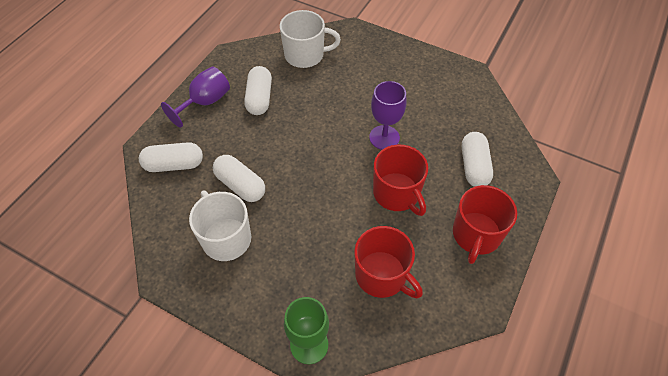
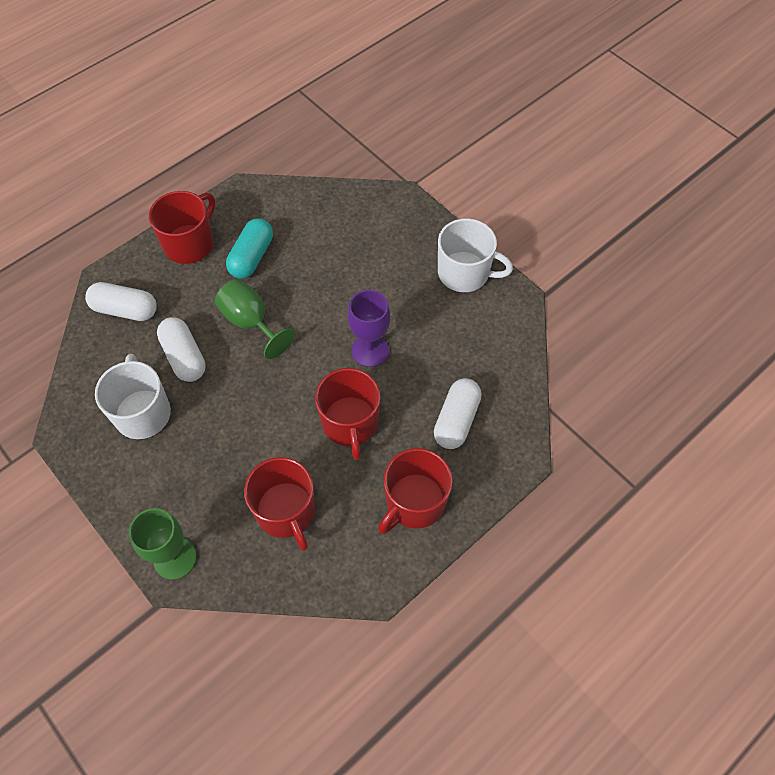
camera: 20 degrees right, 5 degrees up
purple goblet [161,67,230,128] -> red mug [149,191,215,264]
white capsule [244,66,272,115] -> turquoise capsule [226,218,273,279]
white mug [280,10,341,68] -> white mug moved to [438,218,513,292]
none -> green goblet [215,279,295,359]

